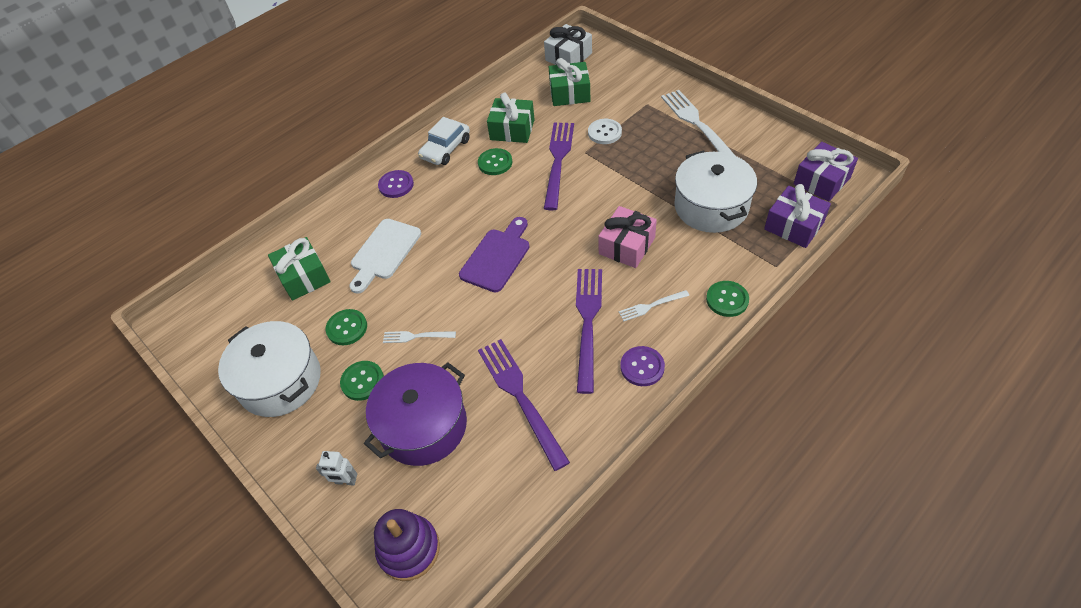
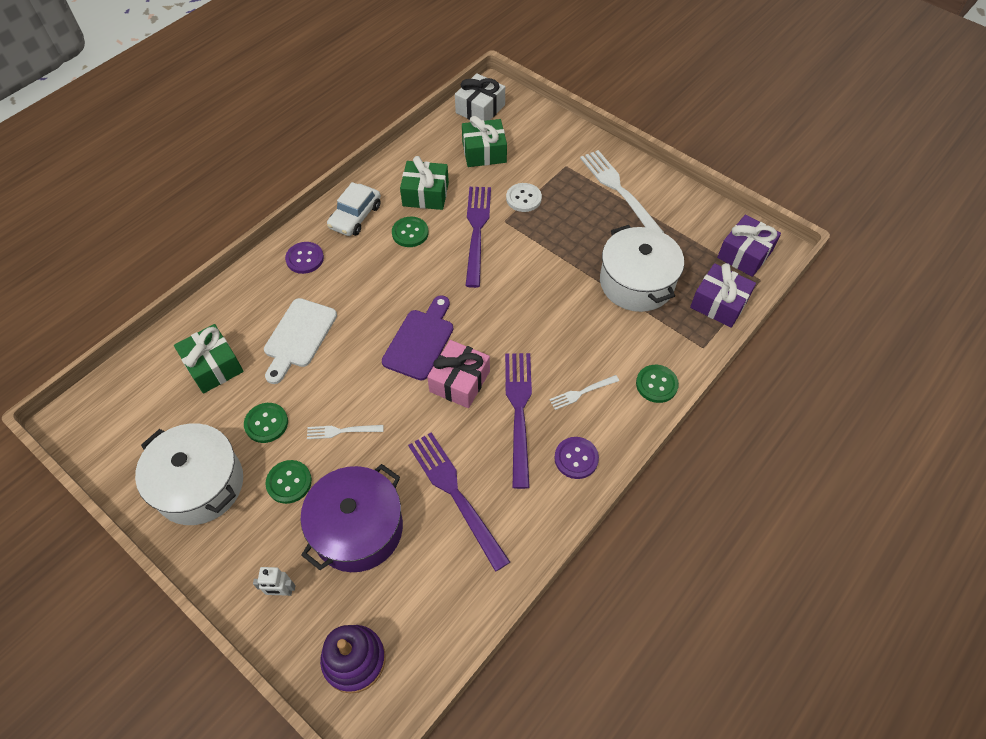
camera: 10 degrees left, 5 degrees up
pink gift [598,206,657,268] -> pink gift moved to [427,340,490,408]

